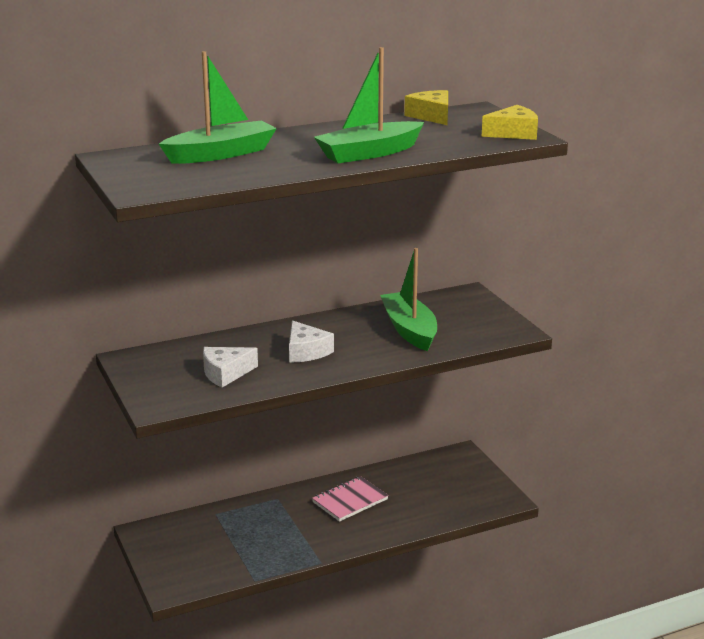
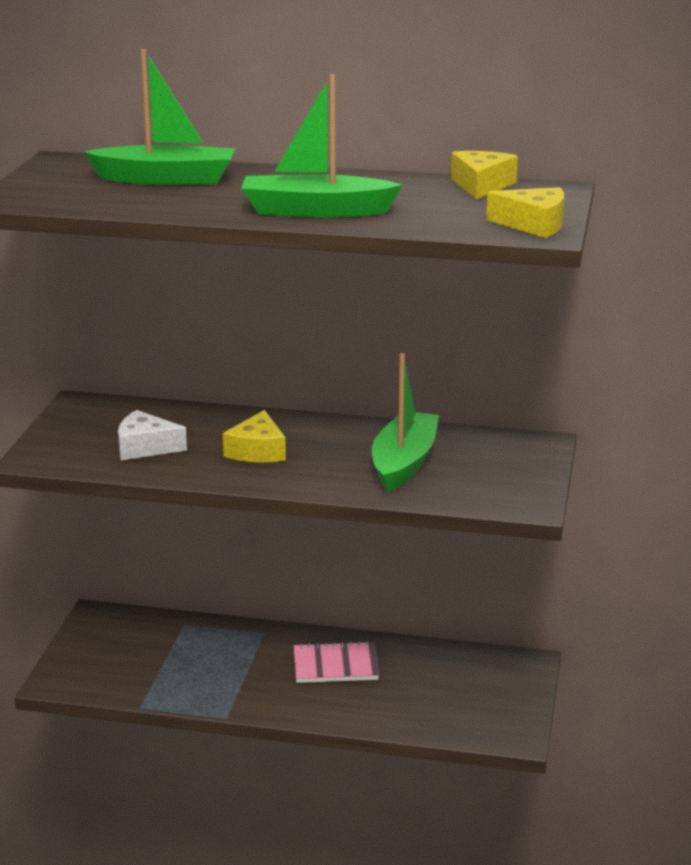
camera: 35 degrees right, 0 degrees up
white cheese [289,321,334,363] -> yellow cheese [223,410,286,462]

